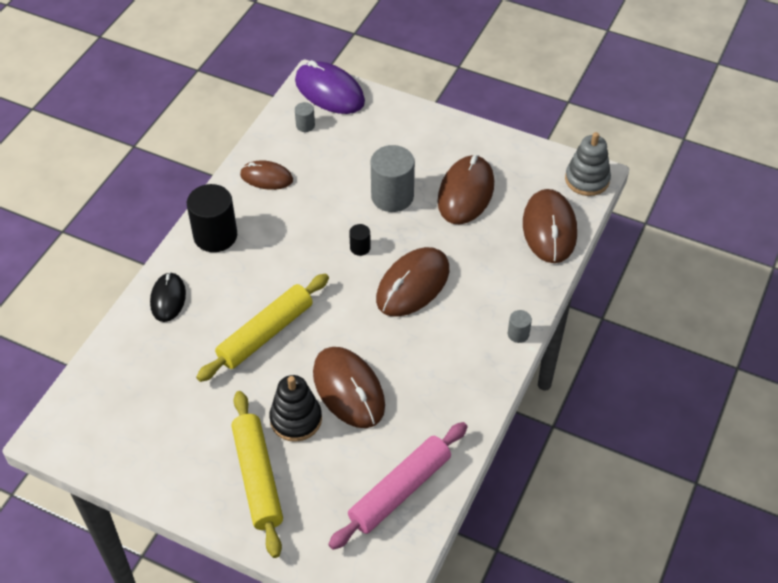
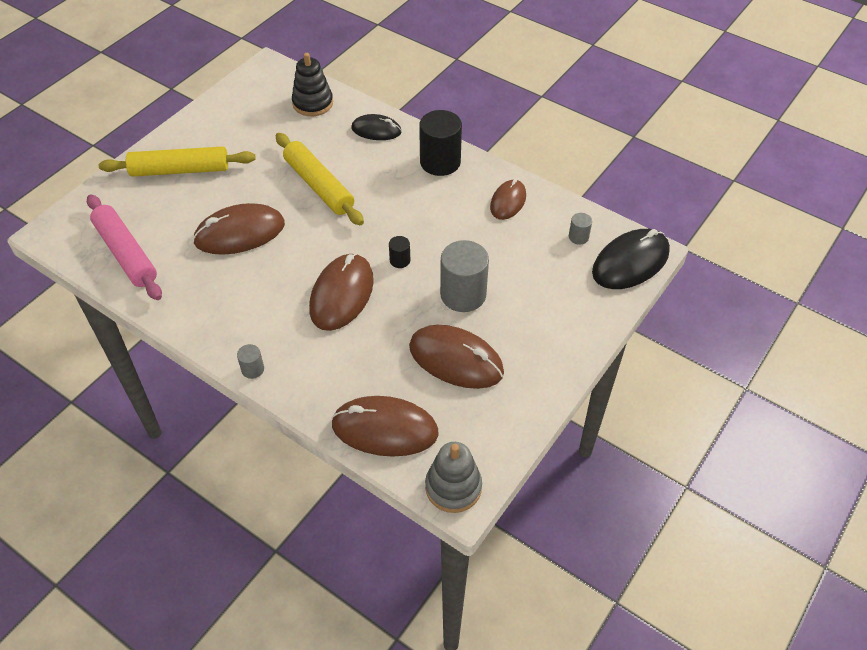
camera: 100 degrees right, 0 degrees up
black stacking toy [269,375,322,442] -> black stacking toy moved to [292,53,333,116]
purple mouse [295,60,365,114] -> black mouse [592,229,670,289]
brown mouse [376,247,449,317] -> brown mouse turned 60 degrees clockwise [309,253,374,331]

